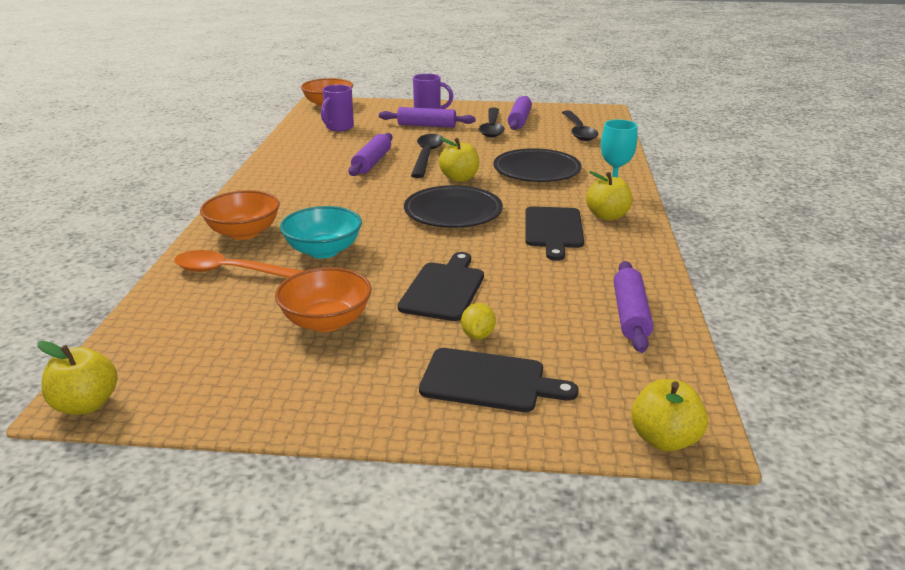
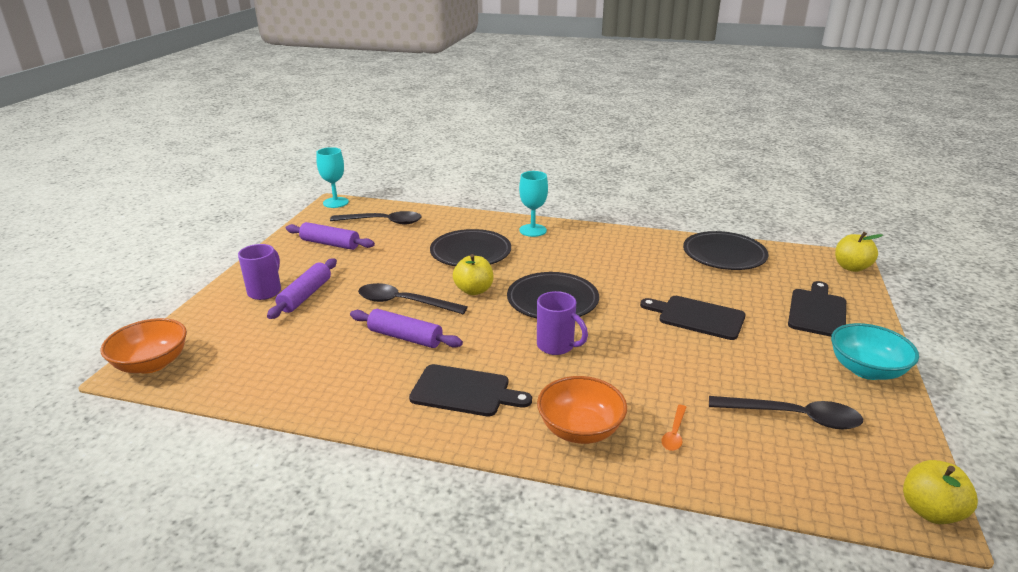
camera: 80 degrees left, 0 degrees up
orange spoon [174,250,303,278] -> orange spoon [661,405,686,451], size x0.50
orange bowl [275,267,372,332] -> none
turquoise bowl [280,206,362,258] -> turquoise bowl moved to [831,323,919,380]
purple mug [321,84,354,131] -> purple mug moved to [537,291,588,355]
yellow lemon [461,303,496,339] -> none
black spoon [479,108,505,137] -> black spoon moved to [709,396,863,429]
black cutting board [526,206,584,261] -> black cutting board moved to [409,364,532,417]
yellow apple [586,171,632,221] -> none
purple rolling pin [614,261,653,353] -> black plate [683,231,769,270]
none -> turquoise goblet [316,147,349,208]

